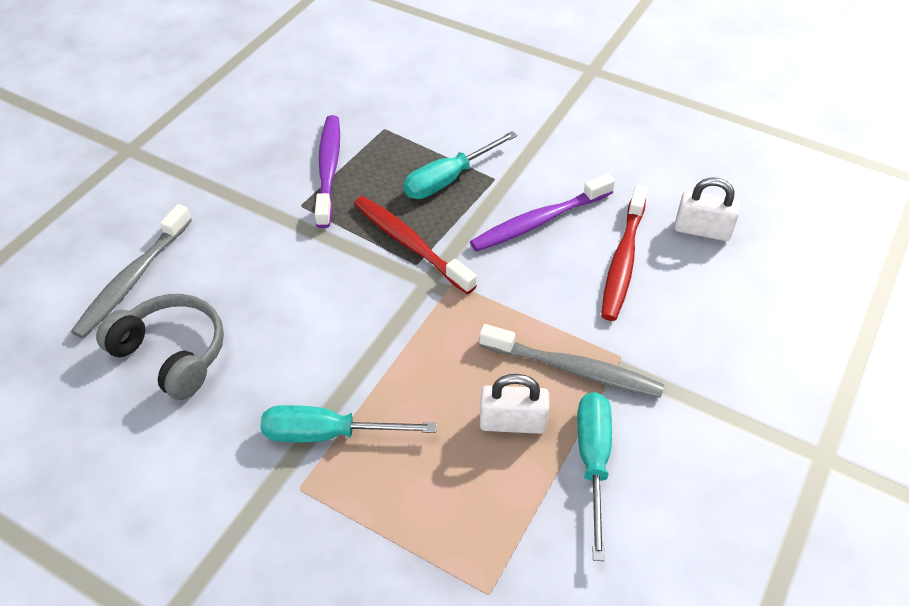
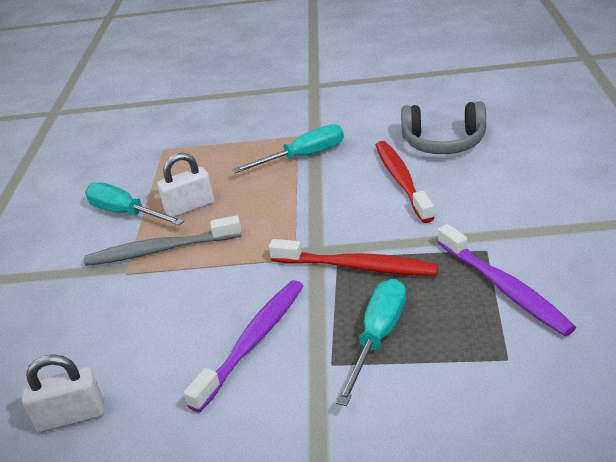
camera: 155 degrees right, 15 degrees down
grey toothbrush [71,204,192,338] -> none
turquoise screwdriver [577,392,612,561] -> turquoise screwdriver turned 150 degrees clockwise [85,183,184,225]
red toothbrush [601,185,648,321] -> red toothbrush moved to [375,141,434,223]

